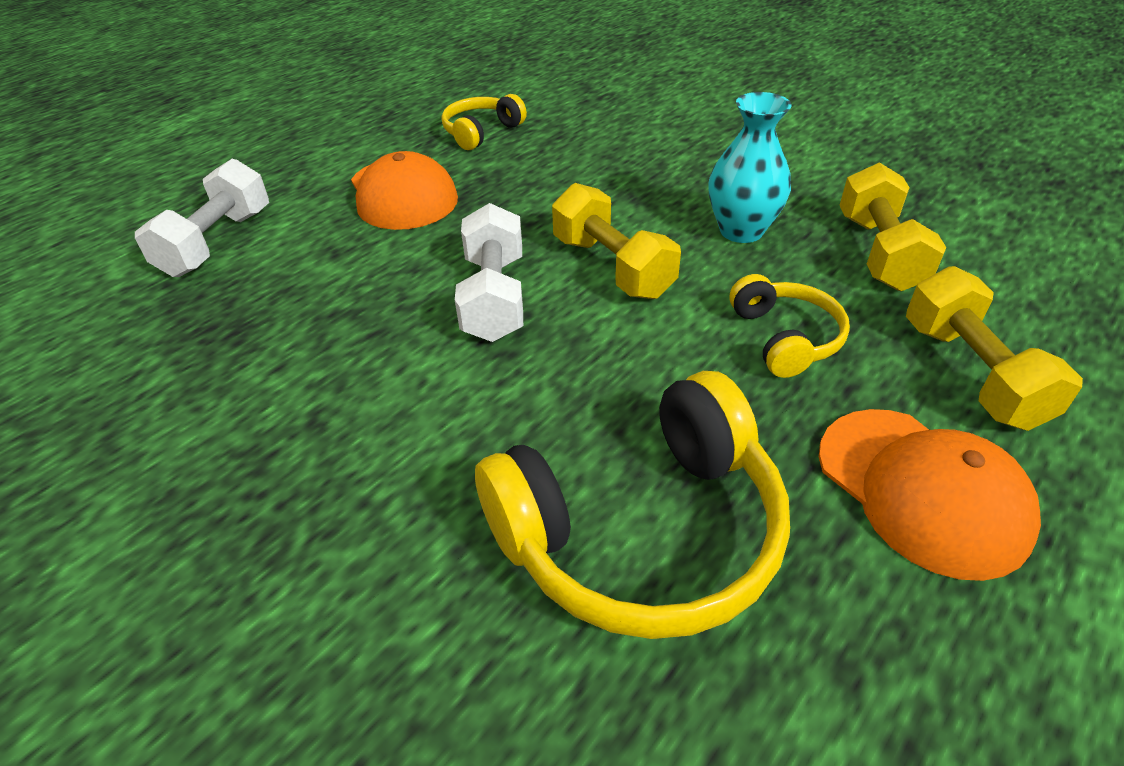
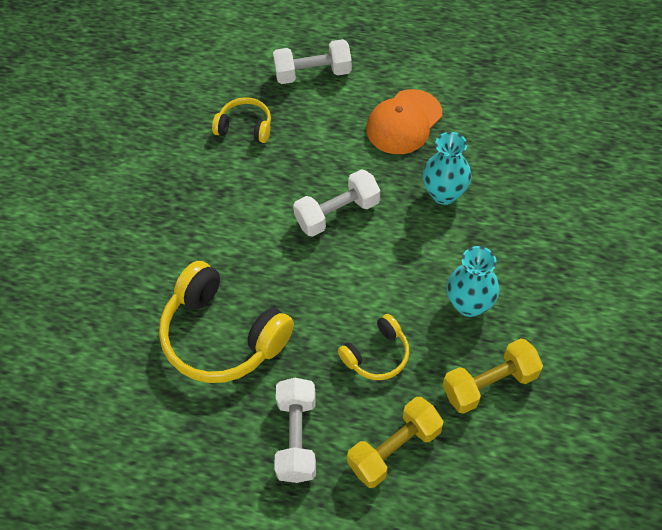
camera: 65 degrees right, 15 degrees up
yellow headphones [442,94,527,150] -> yellow headphones moved to [212,97,271,143]
yellow dumbbell [552,183,681,299] -> none
orange cap [819,409,1041,581] -> white dumbbell [274,378,316,483]
none -> turquoise vase [423,132,472,205]

